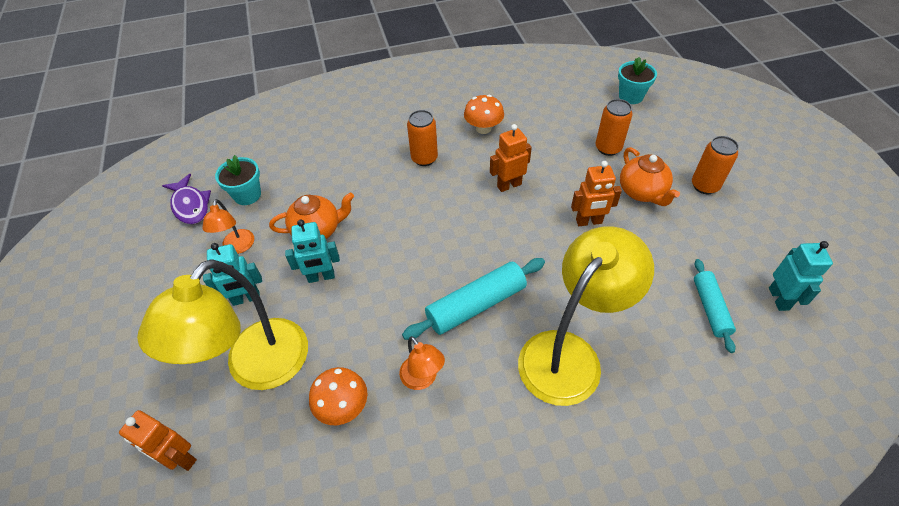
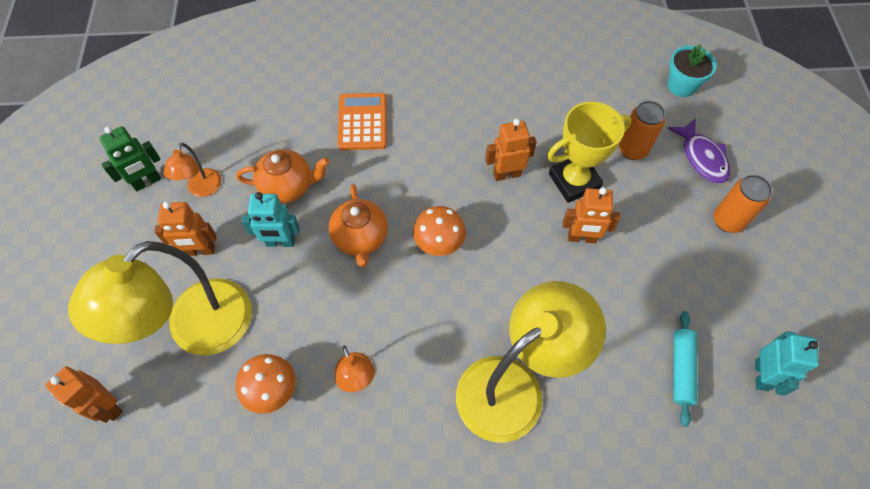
camera: 10 degrees right, 10 degrees up
purple fish [162,174,211,224] -> purple fish moved to [667,118,730,183]
turquoise robot [203,243,262,306] -> orange robot [154,201,217,256]
turquoise flower pot [215,155,261,205] -> none
turquoise rolling pin [402,258,545,340] -> none
orange can [407,110,438,166] -> none
orange mushroom [464,95,504,134] -> orange mushroom moved to [413,206,466,256]
orange teapot [620,147,680,206] -> orange teapot moved to [329,184,388,267]
none -> green robot [99,126,161,191]
none -> orange calculator [338,93,387,150]
none -> yellow trophy [547,102,632,203]

